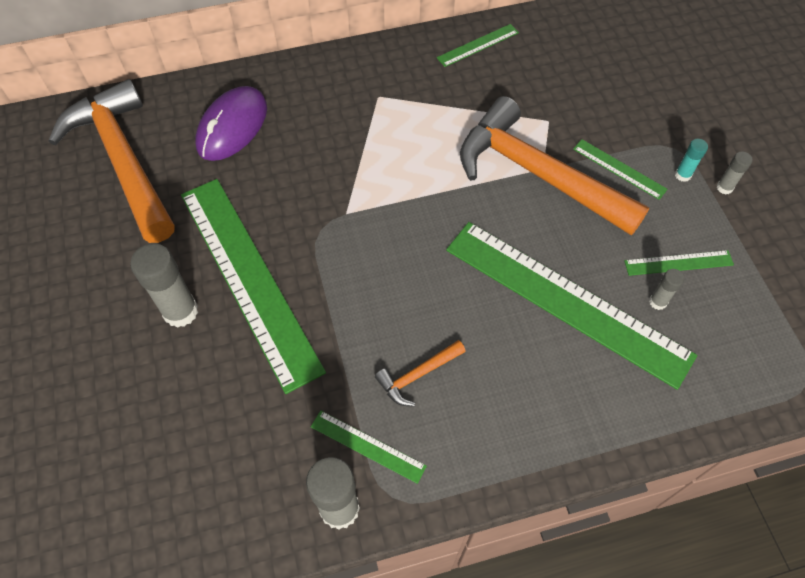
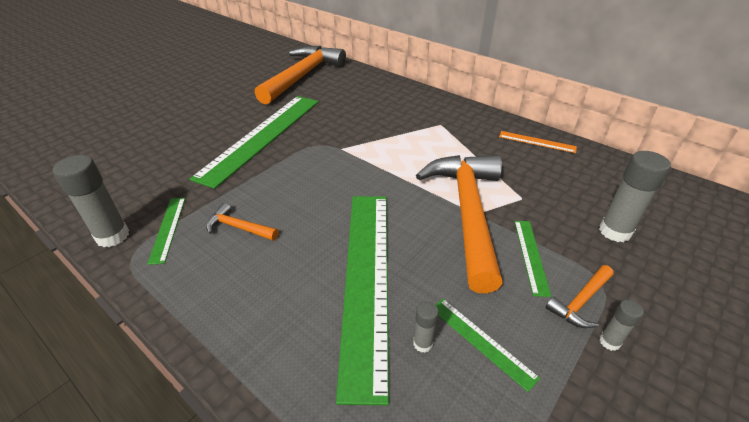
camera: 55 degrees right, 20 degrees down
grey glue stick [130,243,198,328] -> grey glue stick moved to [599,151,671,242]
purple mouse [195,86,267,161] -> none
green ruler [437,24,519,67] -> orange ruler [499,131,577,153]
turquoise glue stick [675,139,708,182] -> orange hammer [545,265,614,328]

